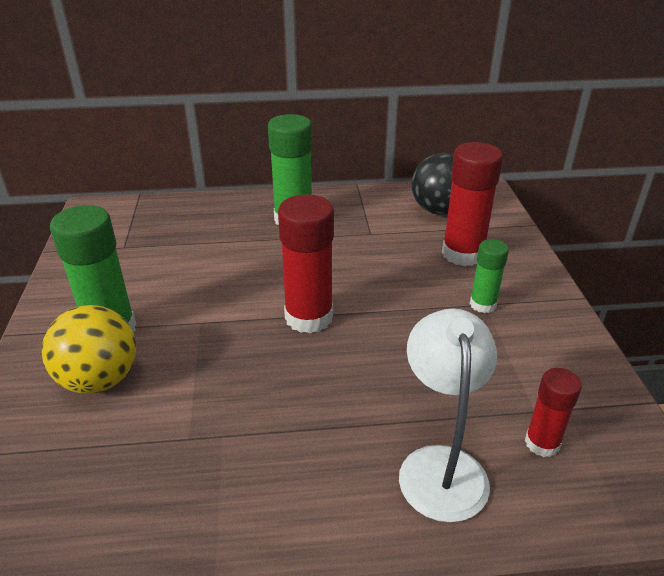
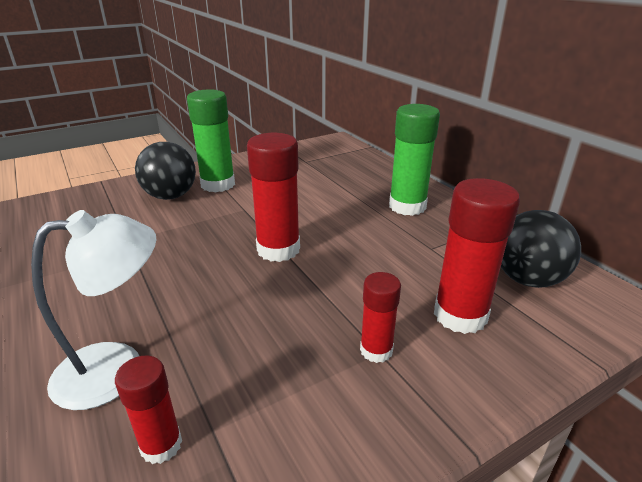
camera: 65 degrees right, 5 degrees down
yellow ball [42,305,136,394] -> black ball [135,142,196,200]
green glue stick [470,239,509,313] -> red glue stick [360,272,401,363]

